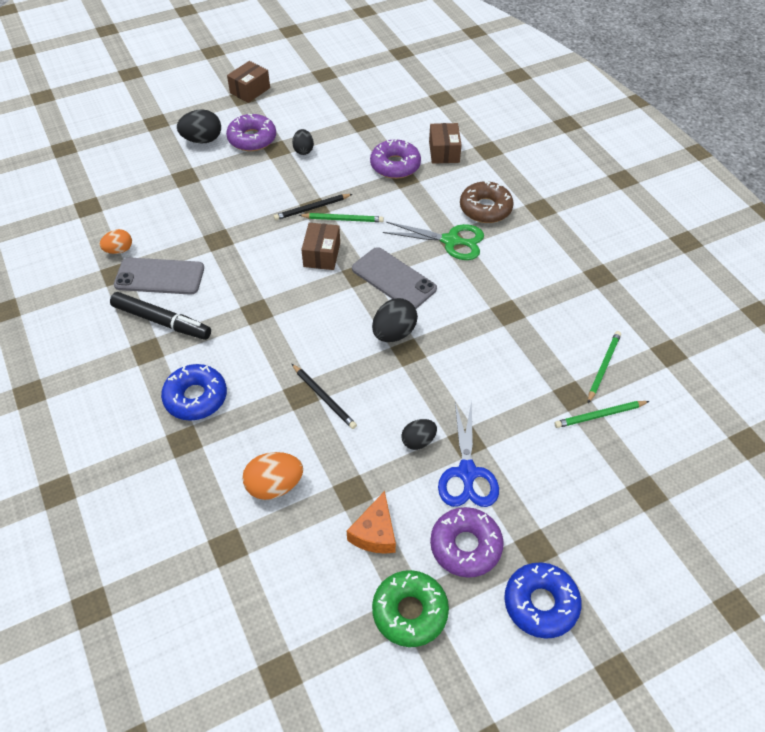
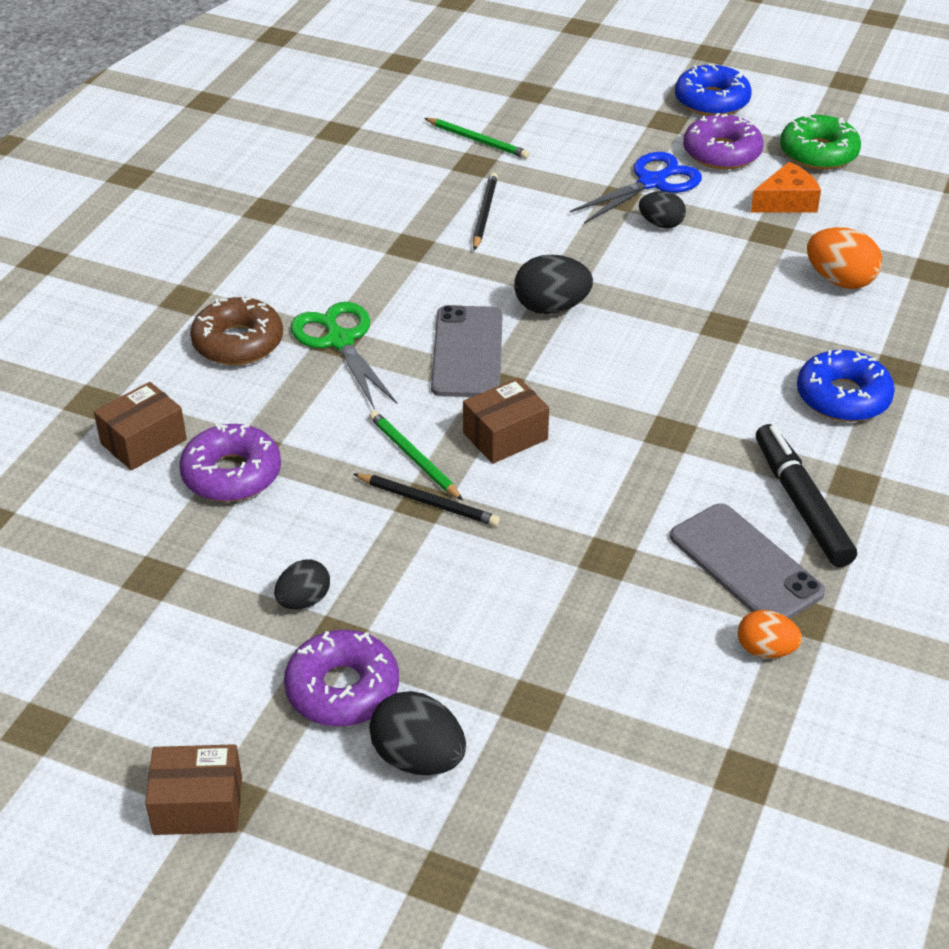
camera: 130 degrees left, 10 degrees down
black pencil [292,364,357,429] -> black pencil moved to [473,173,498,250]
green pencil [588,331,621,403] -> none

